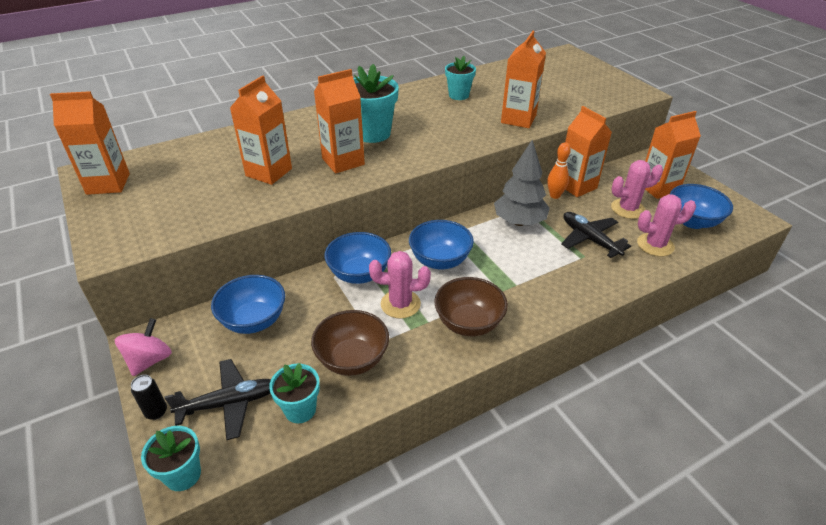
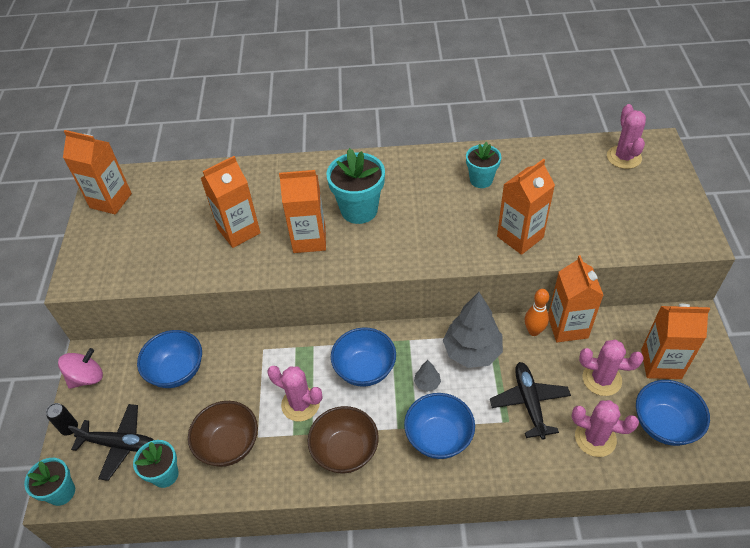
camera: 30 degrees right, 10 degrees up
blue bowl [324,232,391,284] -> blue bowl moved to [404,393,475,459]
none -> grey tree [414,360,441,392]
none -> pink cactus [607,104,646,169]

